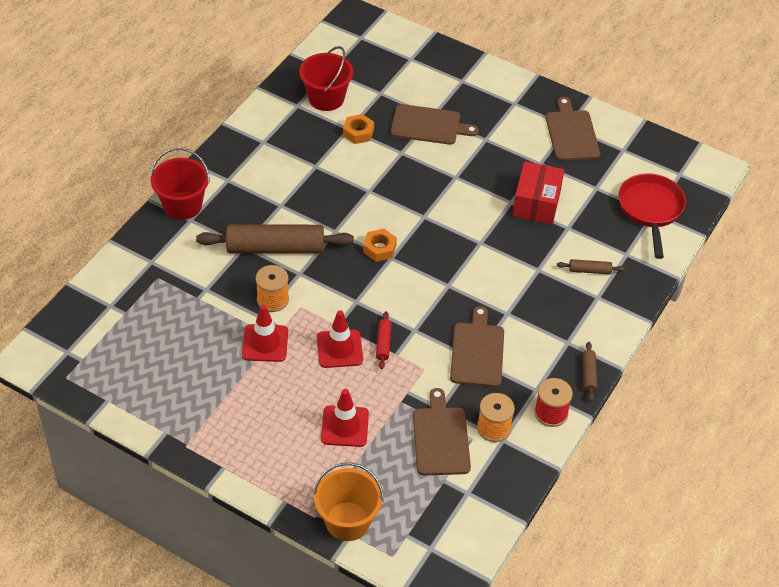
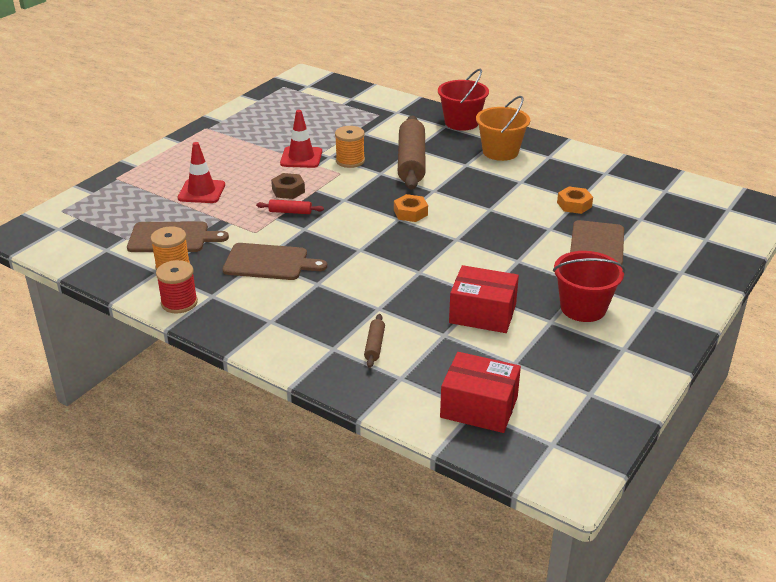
camera: 95 degrees right, 15 degrees down
red bucket [299,46,353,111] -> red bucket moved to [553,251,626,322]
orange bucket [313,463,383,541] -> orange bucket moved to [476,96,530,161]
red traffic cone [317,310,363,368] -> brown nut [271,173,305,199]
brown cutting board [546,97,600,161] -> none
brown rolling pin [583,342,597,401] -> none
red pan [619,173,686,259] -> red box [440,352,521,433]

